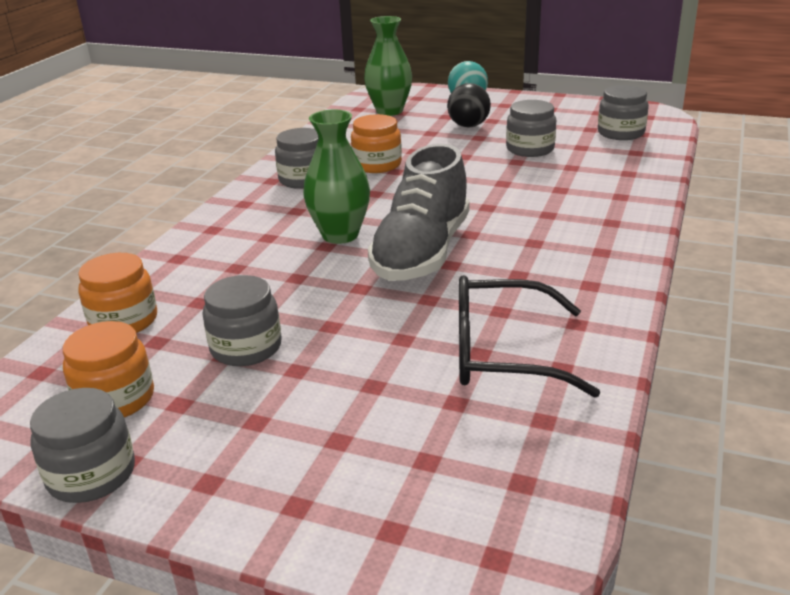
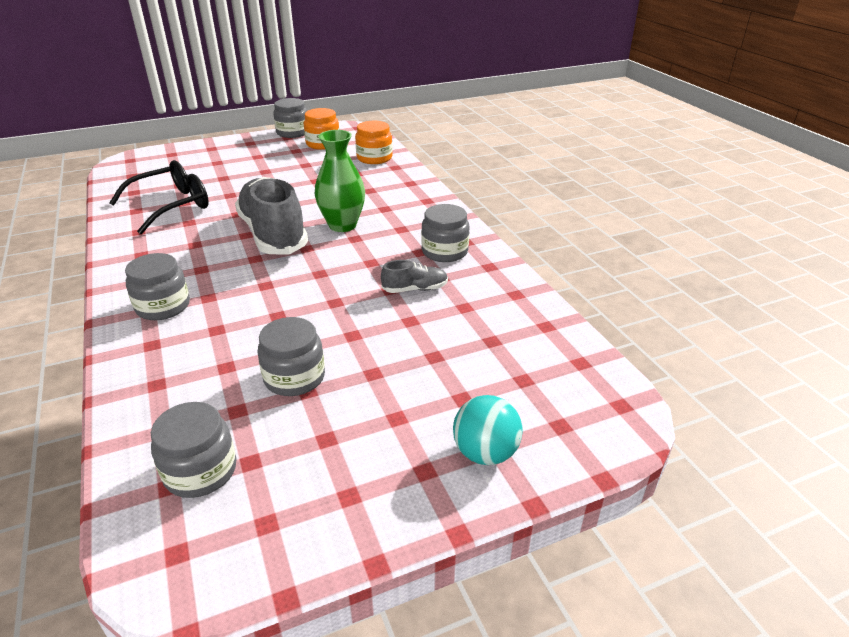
camera: 135 degrees right, 5 degrees up
grey jar [202,275,282,366] -> grey jar moved to [125,253,190,320]
orange jar [351,114,402,173] -> grey shoe [381,260,448,293]
green vase [364,16,412,116] -> none
black ball [447,83,491,127] -> none

